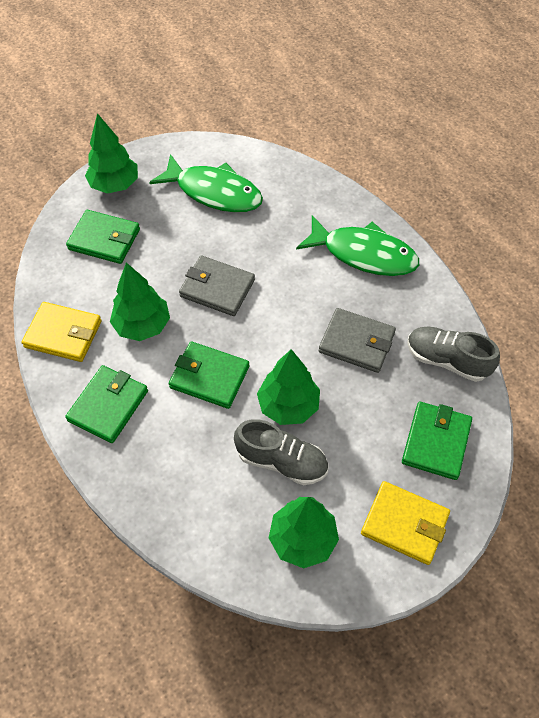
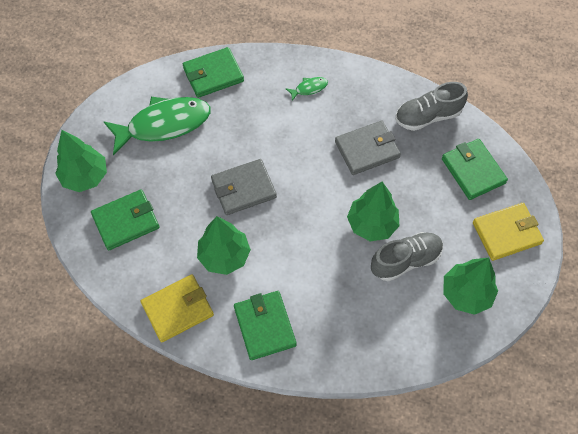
camera: 45 degrees left, 5 degrees up
green wallet [169,341,249,409] -> green wallet moved to [183,47,244,98]
green fish [296,215,419,276] -> green fish [285,77,328,101], size x0.41

